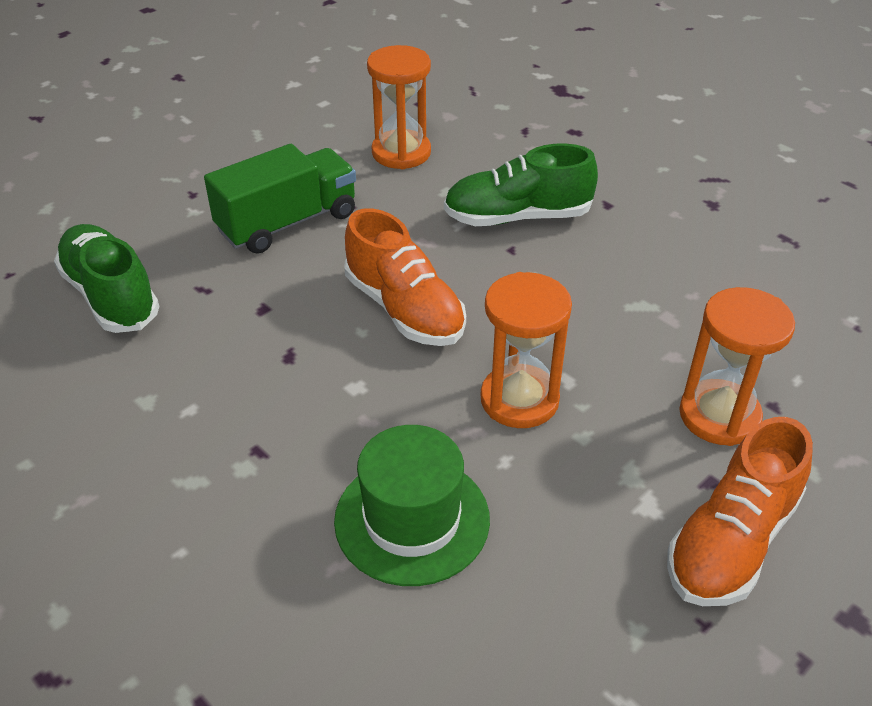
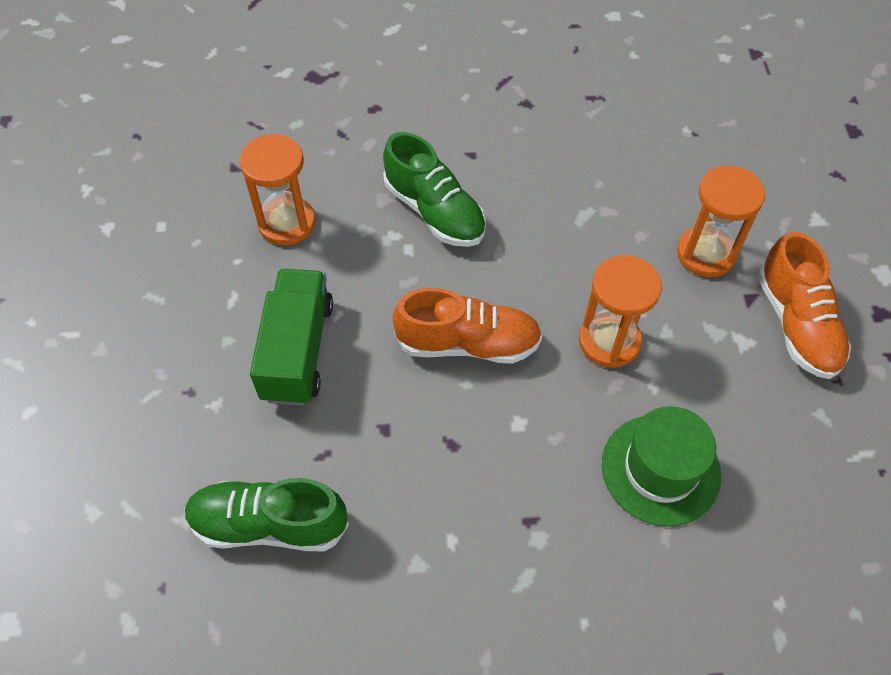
camera: 50 degrees left, 15 degrees up
green shoe [444,143,598,226] -> green shoe turned 75 degrees counterclockwise [383,132,486,247]

